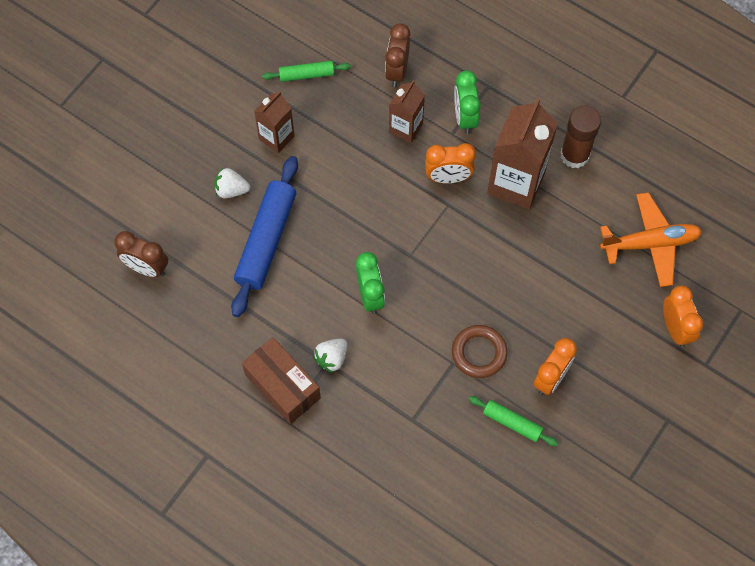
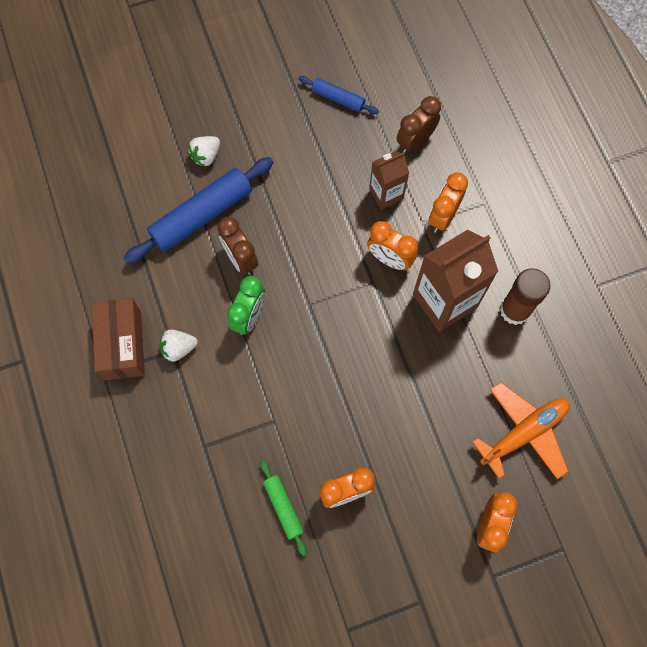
camera: 35 degrees right, 5 degrees up
brown clock [115,231,168,277] -> brown clock moved to [217,217,258,275]
white strawberry [214,168,250,198] -> white strawberry turned 90 degrees counterclockwise [188,136,220,167]
brown carton [254,91,295,153] -> none
green rolling pin [262,61,351,82] -> blue rolling pin [299,76,379,114]
brown ring [452,325,508,378] -> none
green clock [454,70,481,134] -> orange clock [428,172,468,233]
orange plane [600,192,702,287] -> orange plane turned 60 degrees counterclockwise [472,382,570,479]

